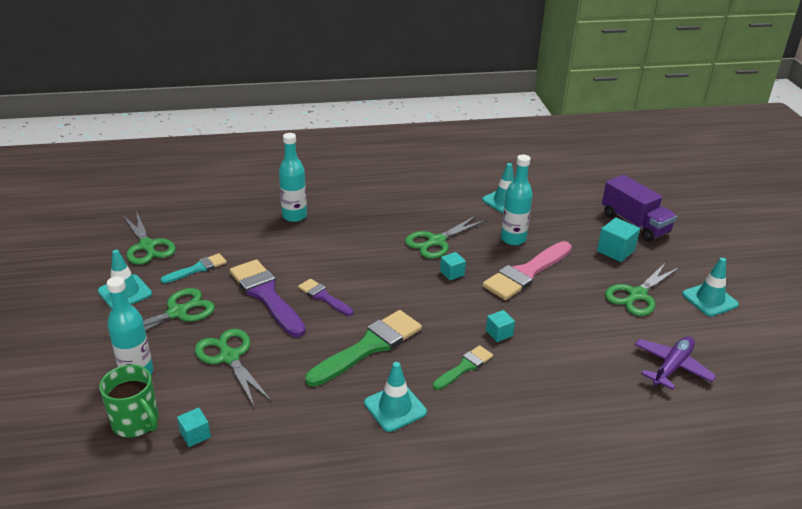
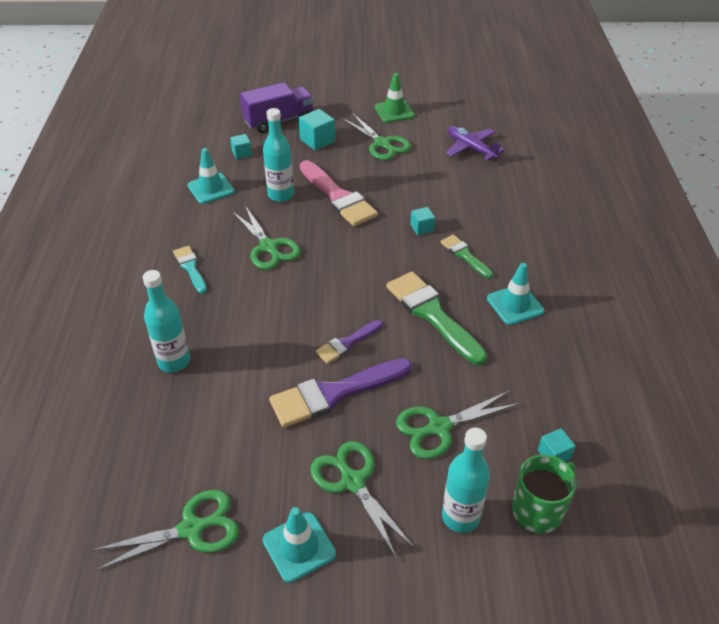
camera: 80 degrees left, 10 degrees up
turquoise brush [161,253,227,283] -> turquoise brush moved to [173,246,207,294]
turquoise cube [440,252,466,280] -> turquoise cube moved to [230,134,252,159]
turquoise traffic cone [682,258,739,316] -> green traffic cone [375,73,415,123]

